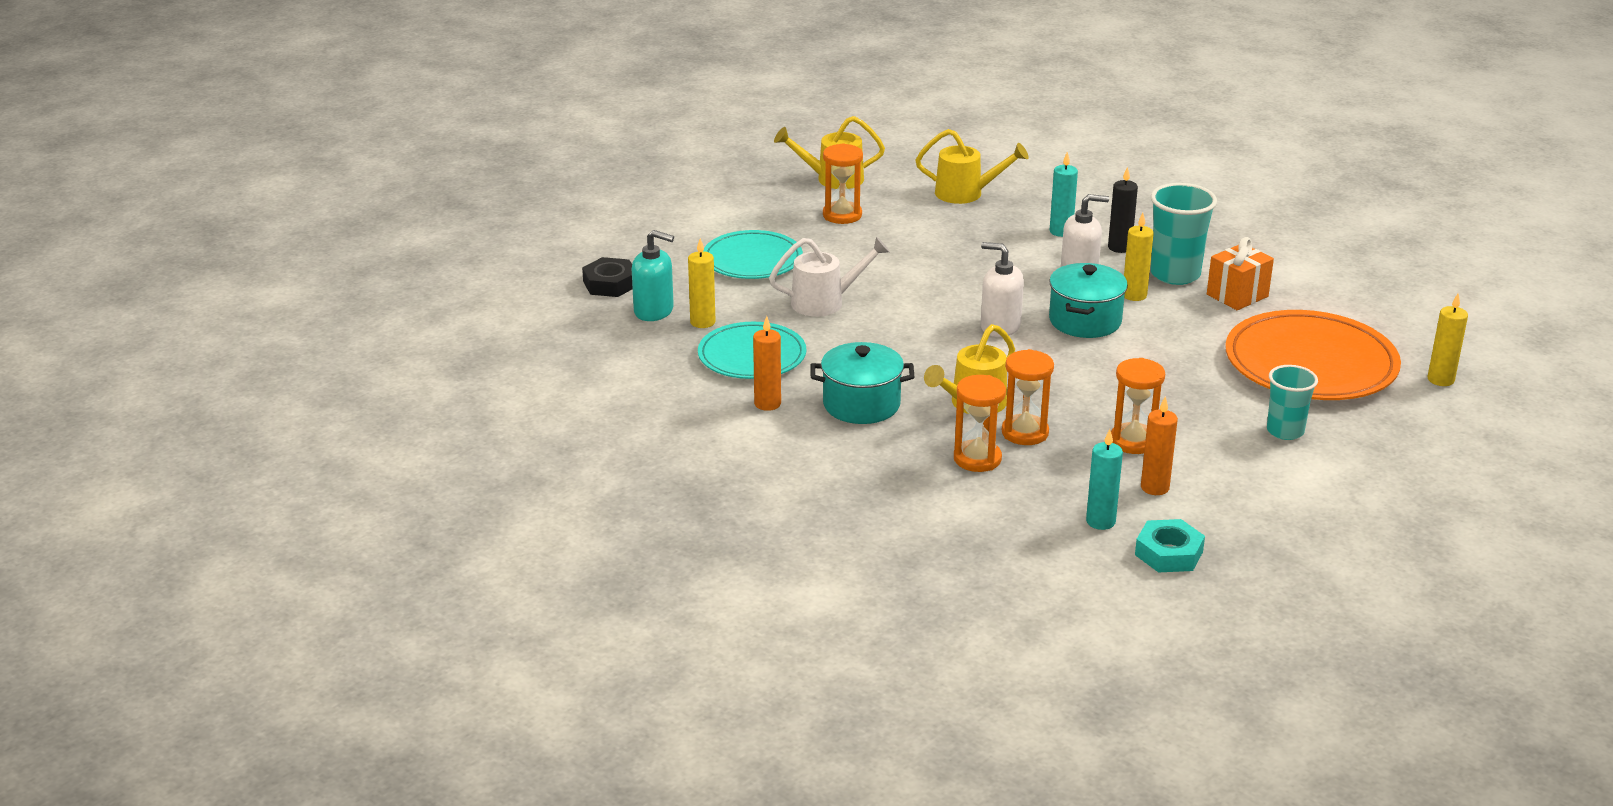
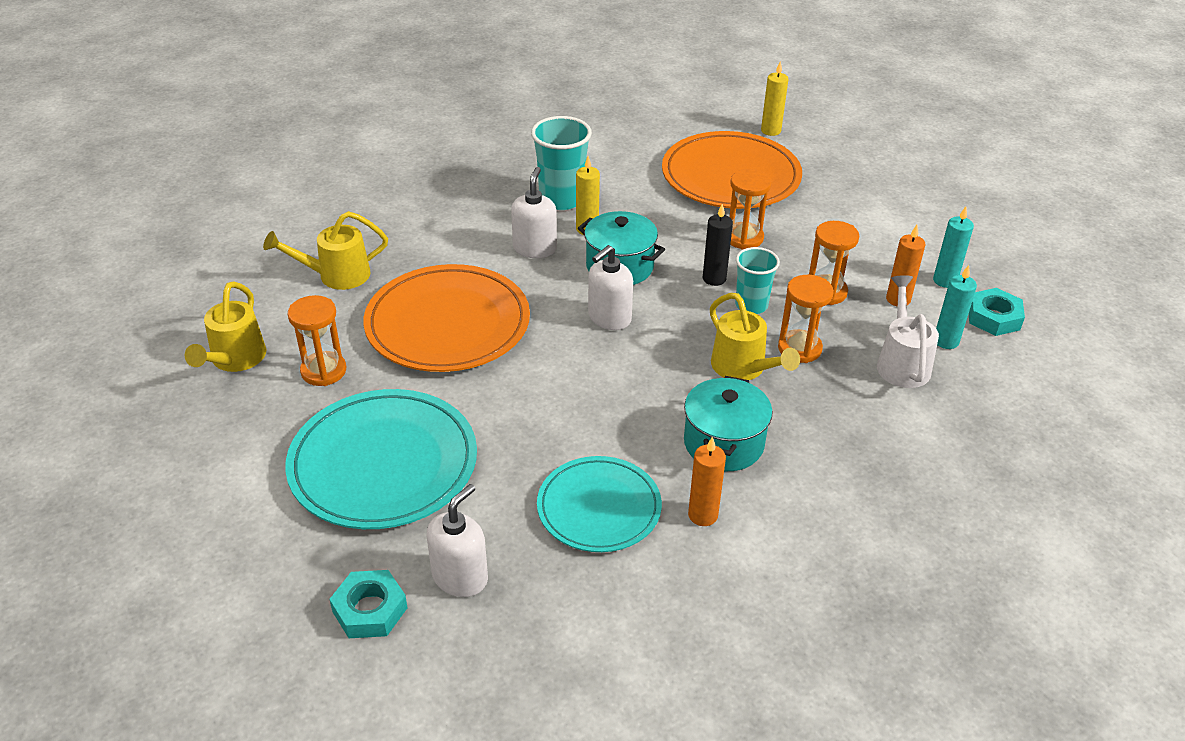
camera: 75 degrees left, 10 degrees up
black nut [582,257,633,297] -> turquoise nut [329,570,408,638]
turquoise soap dispenser [632,230,674,321] -> white soap dispenser [427,484,488,597]
yellow candle [688,238,716,328] -> none
turquoise plate [704,230,803,279] -> turquoise plate [285,389,477,529], size x1.56
white watering can [769,237,890,317] -> white watering can moved to [877,275,939,388]
yellow watering can [915,129,1029,204] -> yellow watering can turned 135 degrees counterclockwise [263,211,388,290]
orange hourglass [954,375,1006,472] -> orange hourglass moved to [729,169,772,250]
turquoise candle [1050,152,1078,237] -> turquoise candle moved to [933,207,974,288]
black candle [1108,166,1138,253] -> black candle moved to [703,204,733,286]
orange gift [1207,237,1274,310] -> none
turquoise cup [1267,365,1318,440] -> turquoise cup moved to [735,247,780,314]
none -> orange plate [363,264,530,372]

